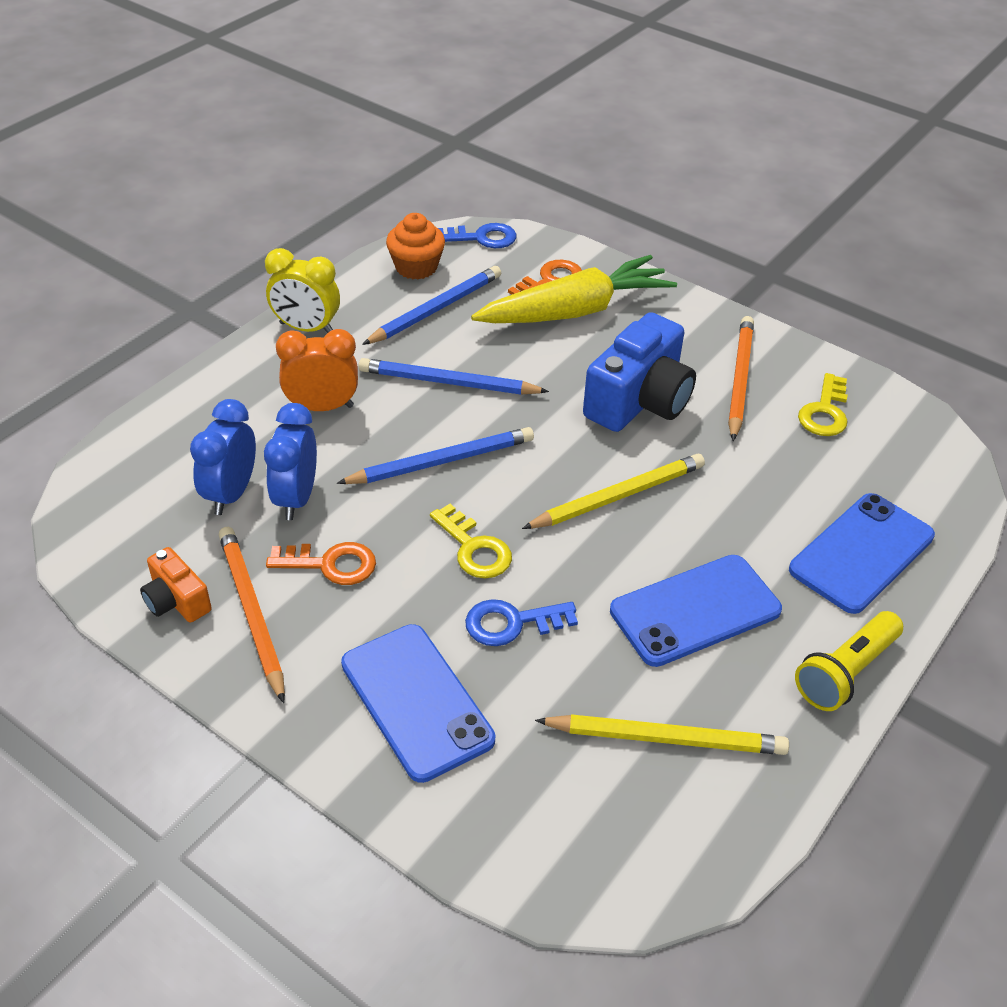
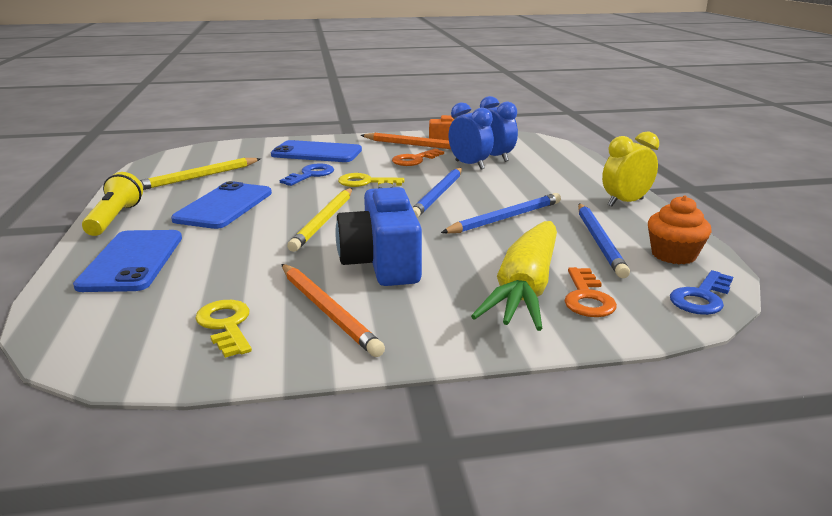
camera: 135 degrees right, 20 degrees down
orange clock [276,329,358,411] -> none

